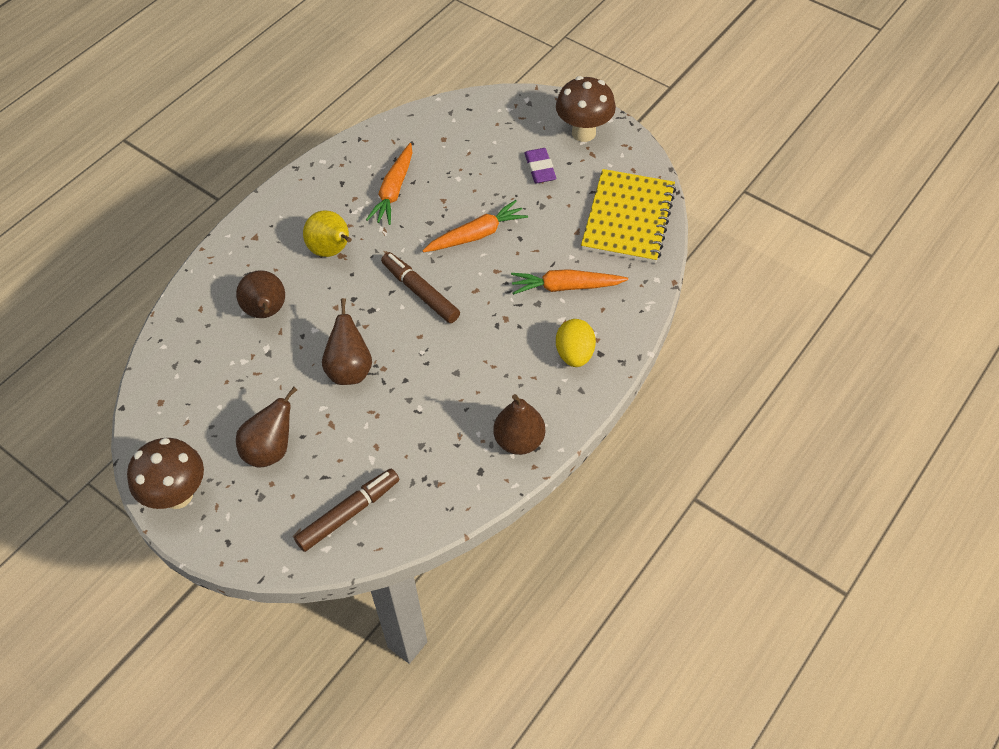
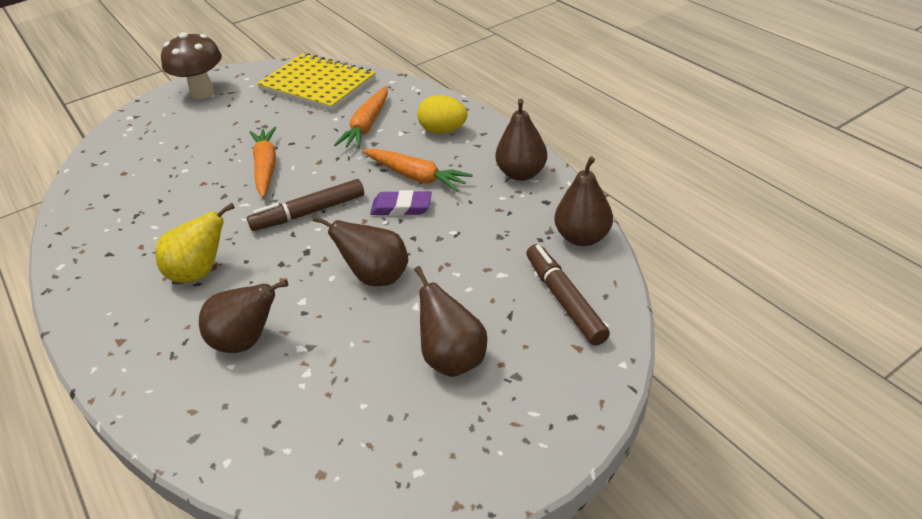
camera: 70 degrees left, 15 degrees down
brown mushroom [127,438,204,509] -> none
orange carrot [366,143,412,225] -> orange carrot moved to [362,149,472,192]
purple eraser [524,148,556,183] -> purple eraser moved to [370,190,432,216]
none -> brown pear [554,156,613,246]

